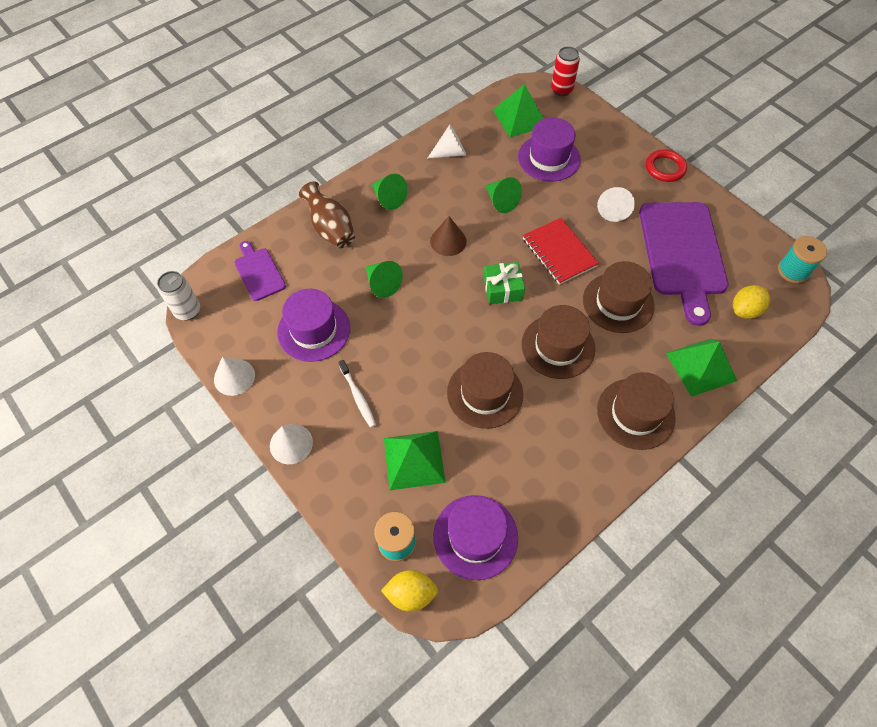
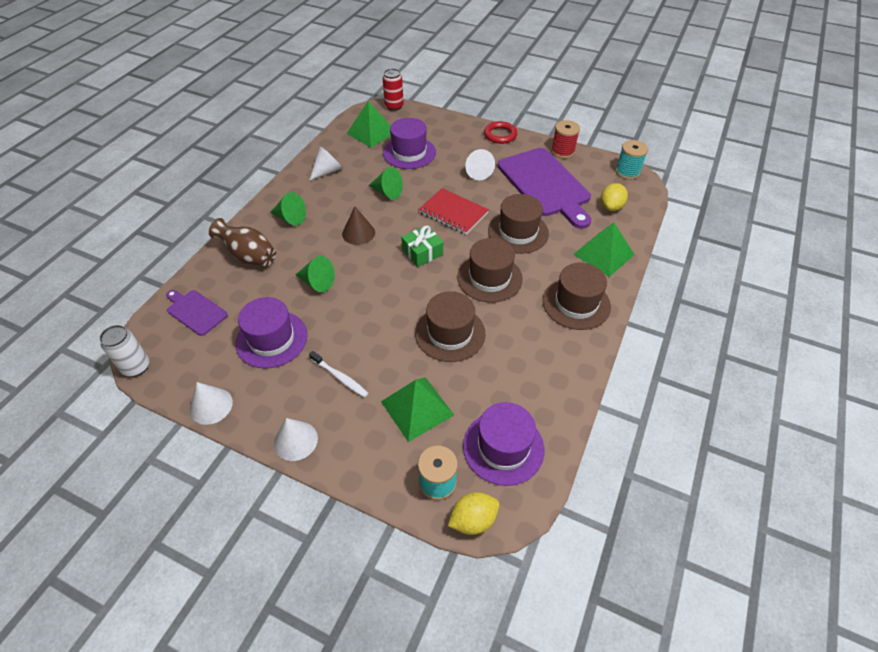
camera: 25 degrees left, 10 degrees down
none -> red spool [551,120,580,159]

